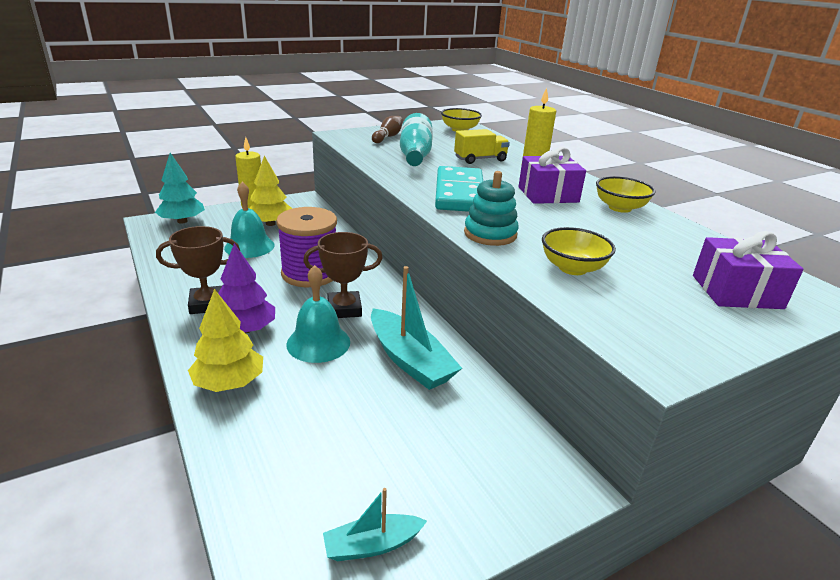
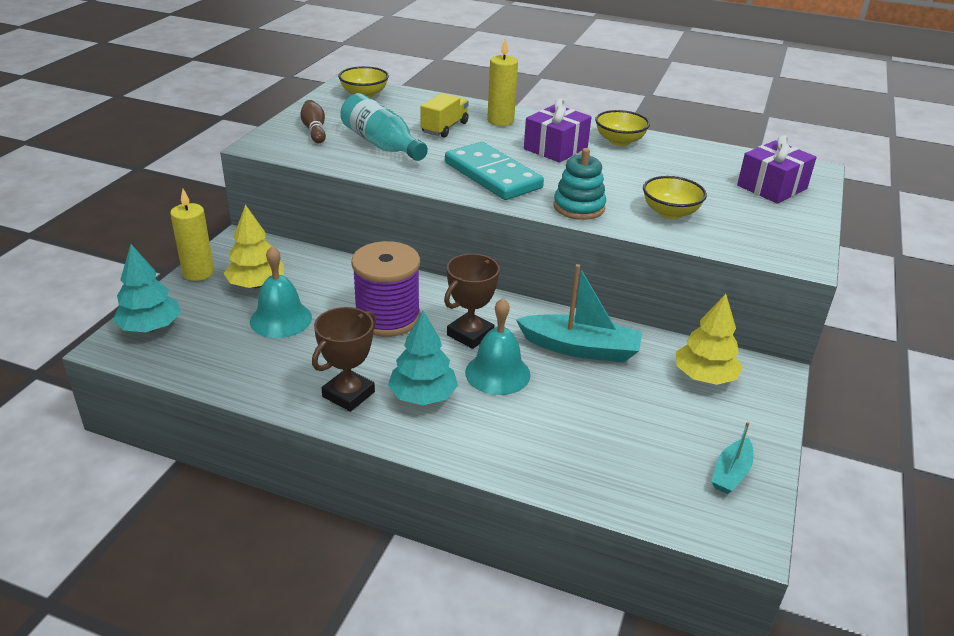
camera: 40 degrees left, 5 degrees up
yellow tree [188,289,263,392] -> yellow tree moved to [676,294,743,385]
purple tree [218,243,275,333] -> turquoise tree [388,310,458,405]

